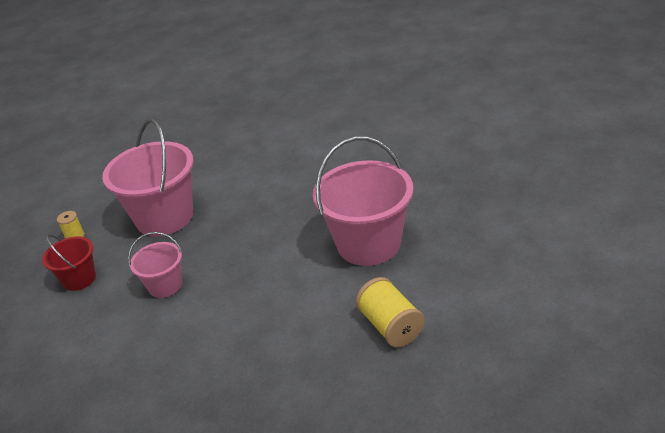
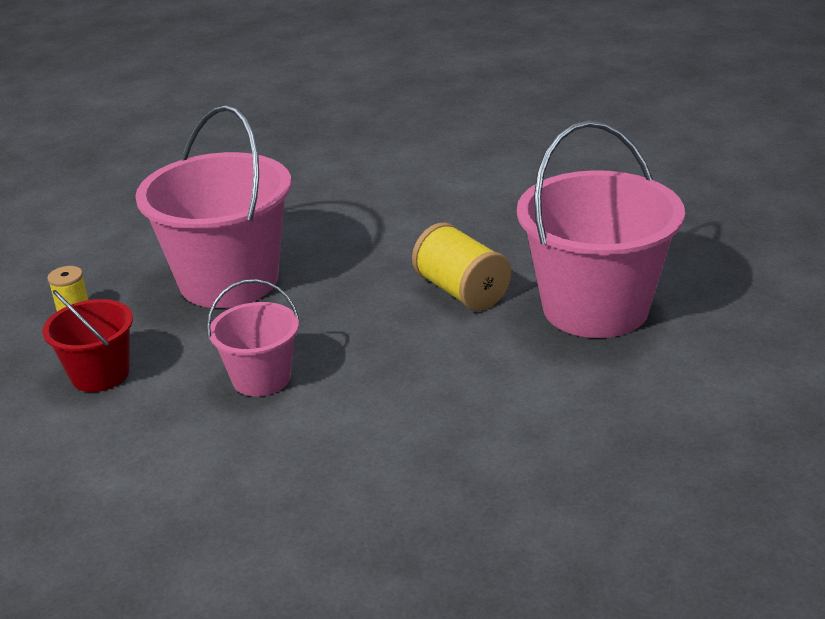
camera: 10 degrees left, 5 degrees down
yellow spool [356,277,425,347] -> yellow spool moved to [412,222,511,311]

